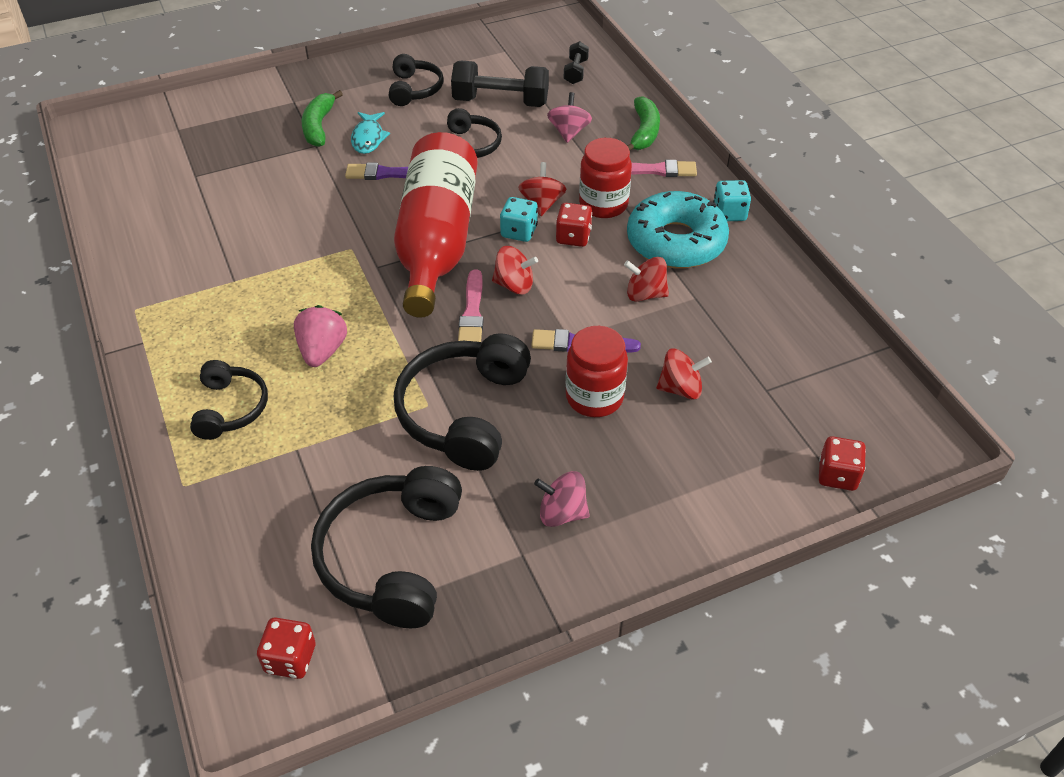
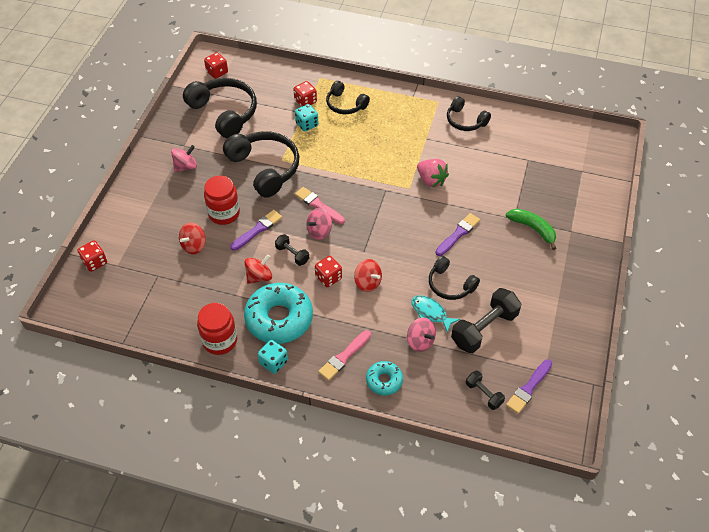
camera: 130 degrees right, 5 degrees up
pink strawberry [294,305,347,367] -> pink strawberry moved to [417,159,449,187]
turquoise fish [351,112,390,154] -> turquoise fish moved to [411,295,460,333]
black headphones [389,54,444,106] -> black headphones moved to [447,96,491,131]
red bottle [394,132,478,318] -> none
red spinning top [492,246,538,294] -> pink spinning top [306,208,332,240]
turquoise dice [500,197,538,242] -> turquoise dice moved to [295,104,318,132]
red jar [579,138,632,218] -> red jar moved to [197,303,237,355]
green banana [627,96,660,151] -> turquoise donut [366,361,403,395]
none -> black dumbbell [275,234,309,266]
none -> red dice [293,81,317,107]
none -> purple brush [506,359,552,414]

